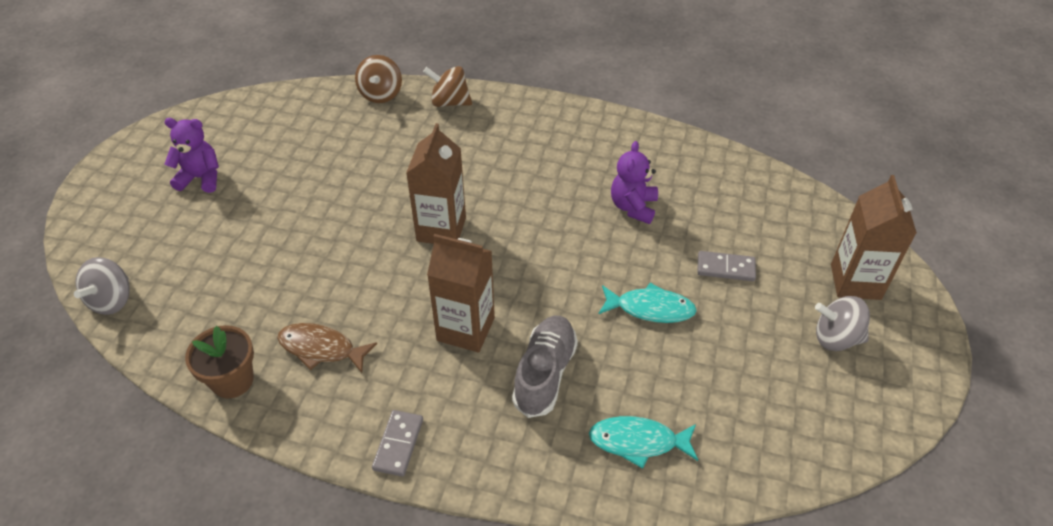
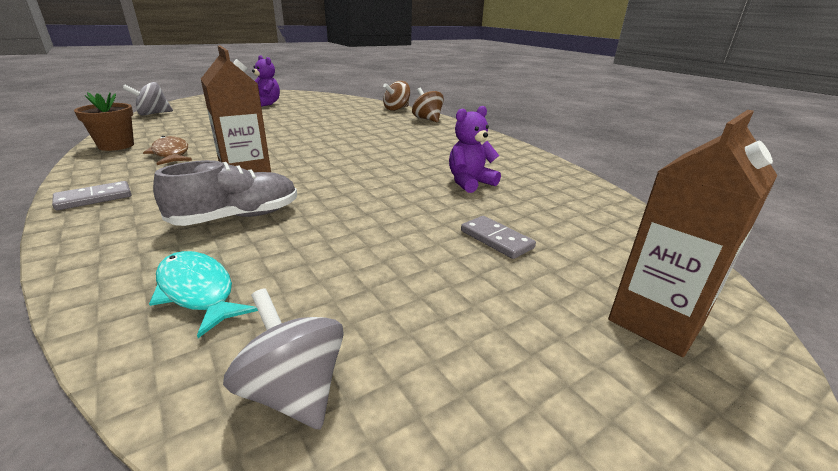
camera: 40 degrees right, 20 degrees down
brown carton [406,123,466,244] -> none
turquoise fish [599,283,697,323] -> none
grey spinning top [815,296,870,351] -> grey spinning top moved to [223,288,344,429]

